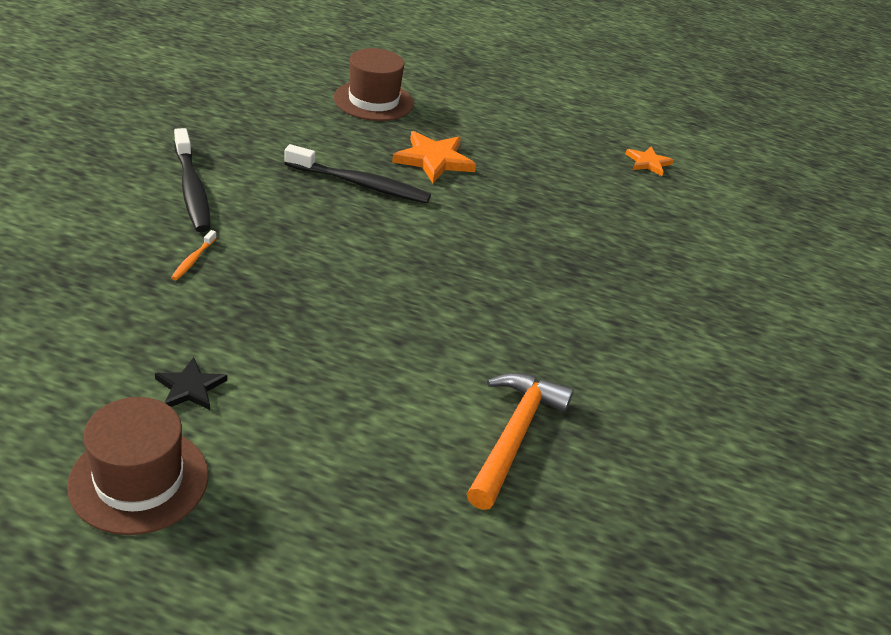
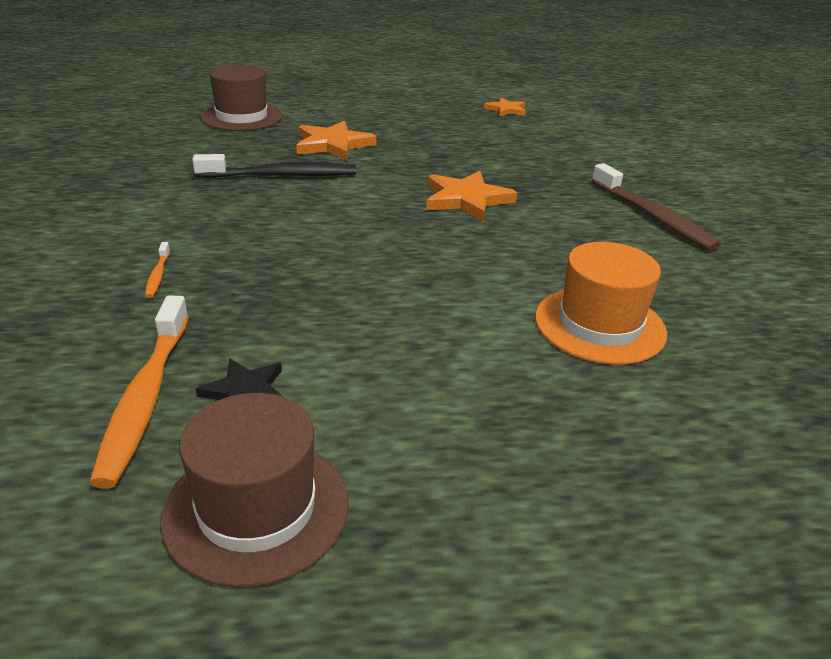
camera: 20 degrees left, 5 degrees down
black toothbrush [174,128,211,232] -> none
orange hammer [467,372,574,510] -> orange hat [535,242,667,365]
none -> orange toothbrush [89,295,189,488]
none -> orange star [426,171,517,222]
none -> brown toothbrush [591,163,721,251]

